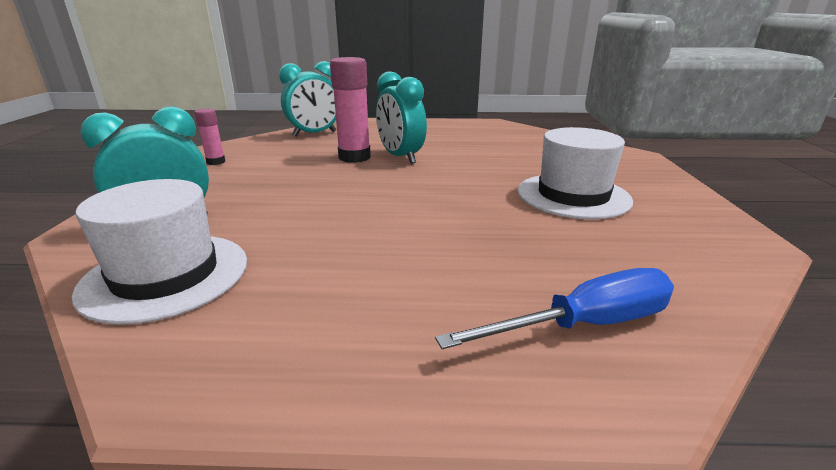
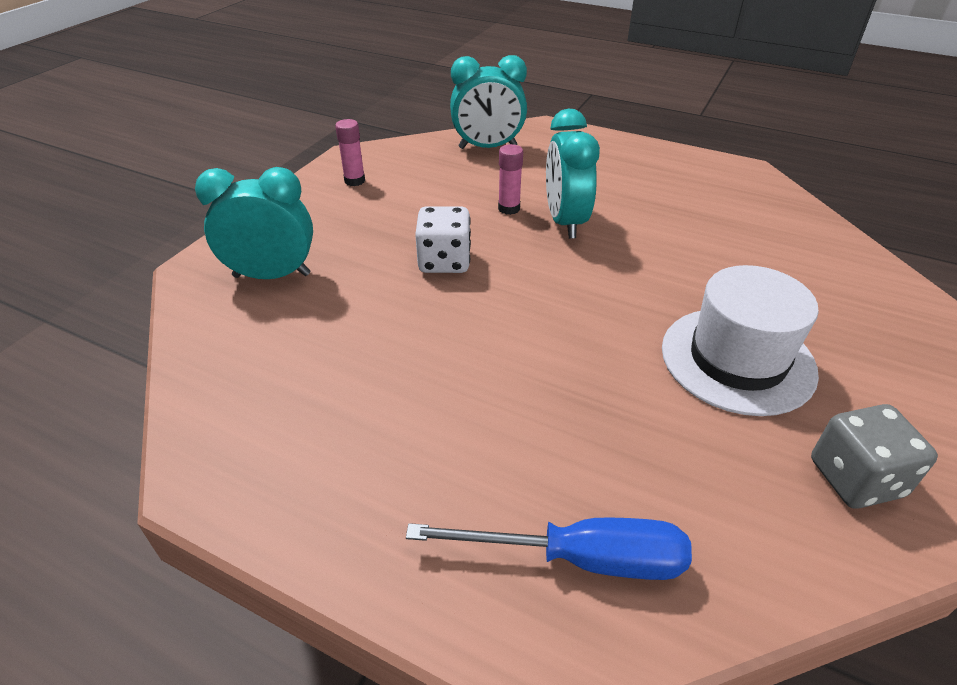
camera: 25 degrees right, 15 degrees up
white hat [72,179,247,325] -> none
pink glue stick [330,57,371,163] -> pink glue stick [498,144,523,215], size x0.54
none -> white dice [415,206,471,273]
none -> grey dice [811,404,938,509]

